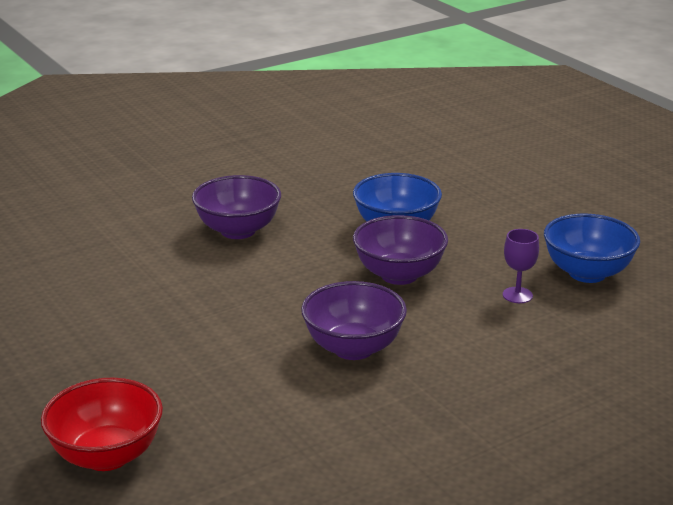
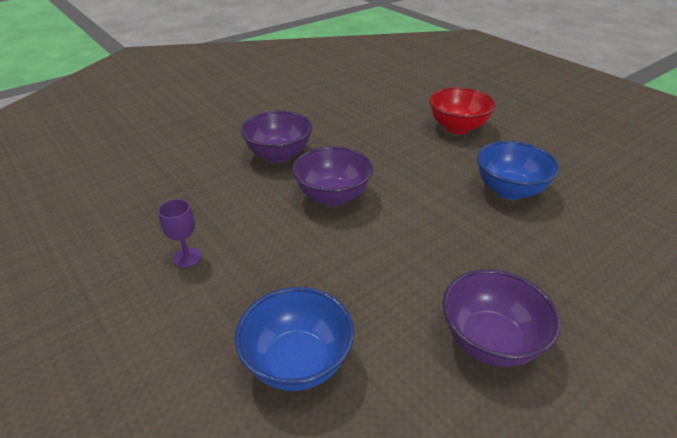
camera: 175 degrees right, 10 degrees up
purple bowl [353,215,448,285] -> purple bowl moved to [241,111,312,163]
blue bowl [544,214,640,283] -> blue bowl moved to [477,141,559,200]

